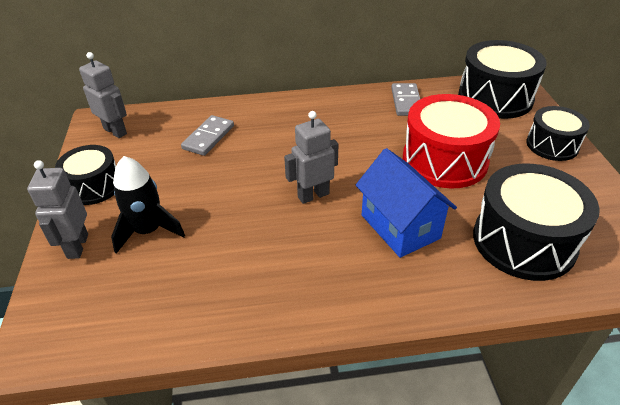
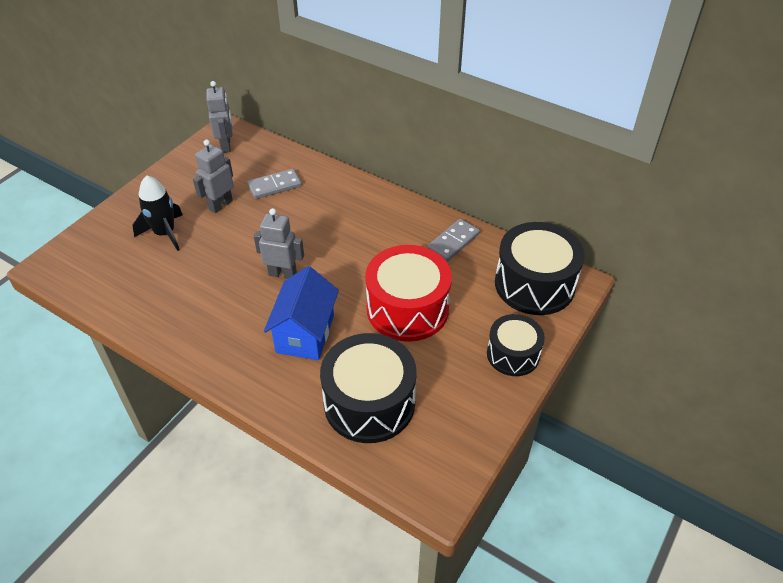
camera: 40 degrees right, 5 degrees up
grey robot [27,160,88,259] -> grey robot moved to [193,140,234,213]
black drum [55,145,116,205] -> none

